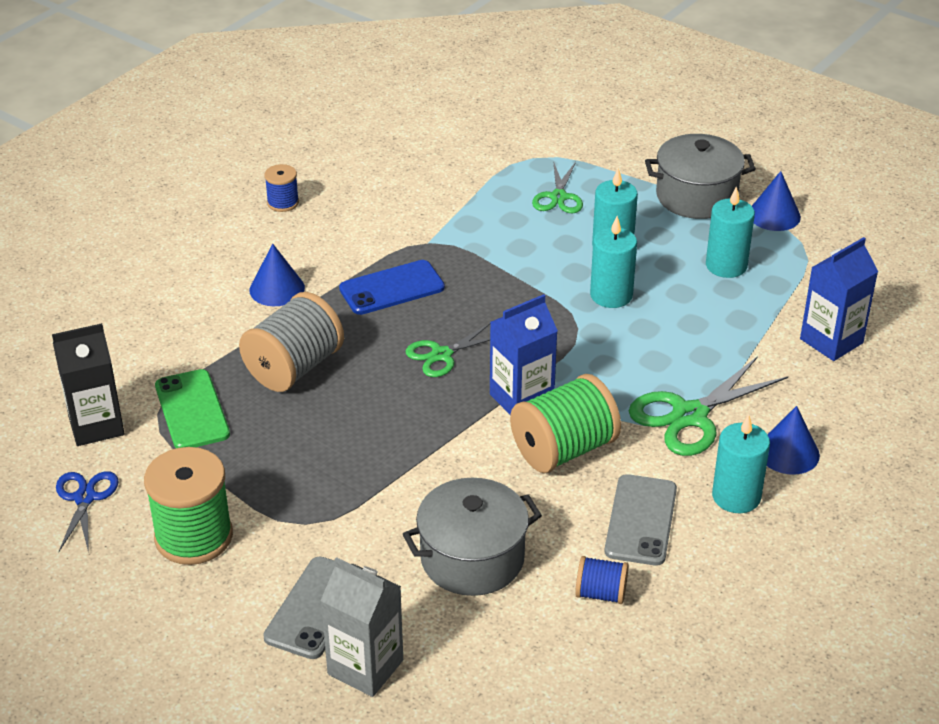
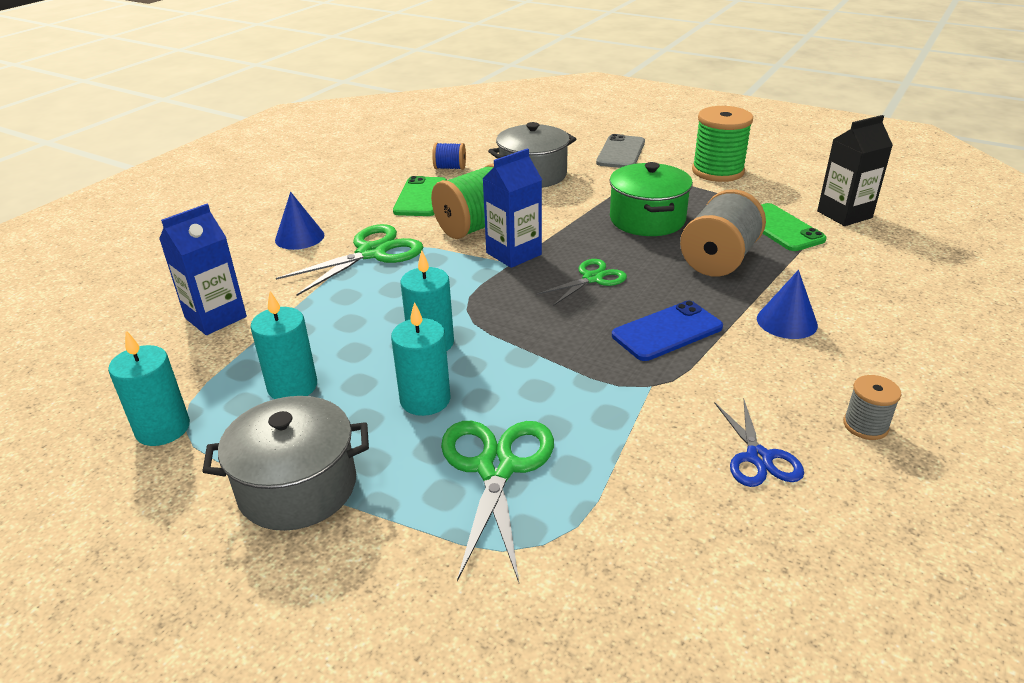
camera: 175 degrees right, 5 degrees down
blue scissors [56,471,119,553] -> blue scissors moved to [714,400,804,487]
blue spool [264,164,299,212] -> grey spool [843,375,901,440]
grey carton [321,557,403,697] -> none
green scissors [532,161,583,213] -> green scissors [441,421,554,582], size x1.62
grey phone [604,474,677,565] -> green phone [393,176,447,216]
turquoise candle [712,414,770,513] -> turquoise candle moved to [108,331,190,446]
blue cone [752,171,801,231] -> none
none -> green pot [609,162,693,236]

